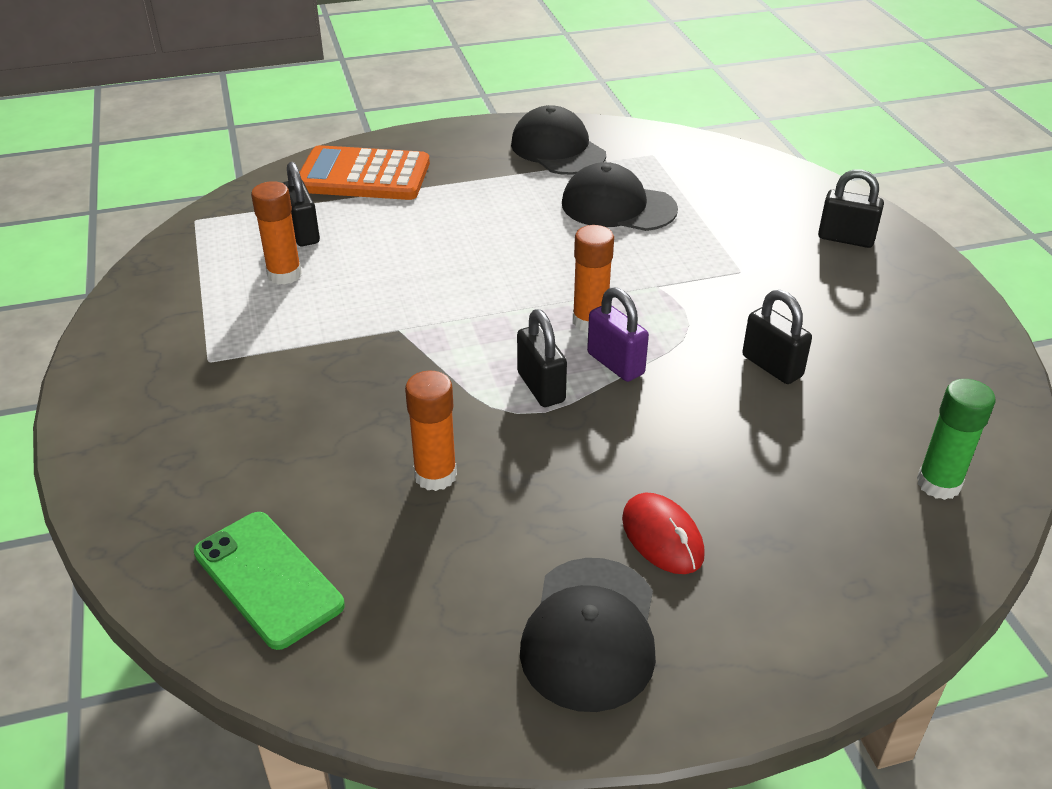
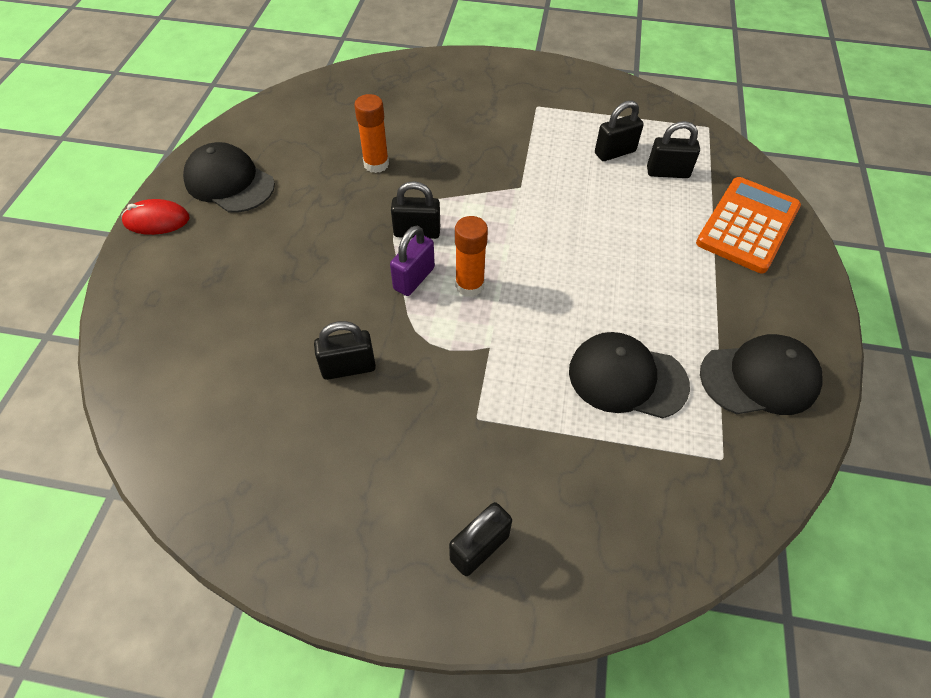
camera: 115 degrees right, 15 degrees up
green phone [194,512,345,650] -> none
orange glue stick [251,181,302,285] -> black padlock [595,101,644,161]
black cap [562,162,678,231] -> black cap turned 120 degrees counterclockwise [569,332,690,419]
purple padlock [587,287,649,382] -> purple padlock turned 45 degrees counterclockwise [390,226,435,296]
red mouse [622,493,705,574] -> red mouse moved to [121,199,189,235]
green glue stick [917,379,996,500] -> none

